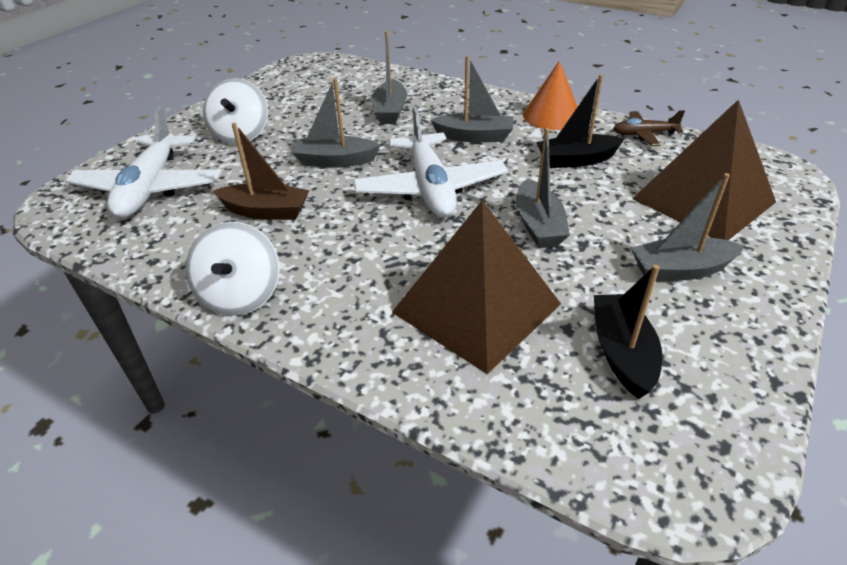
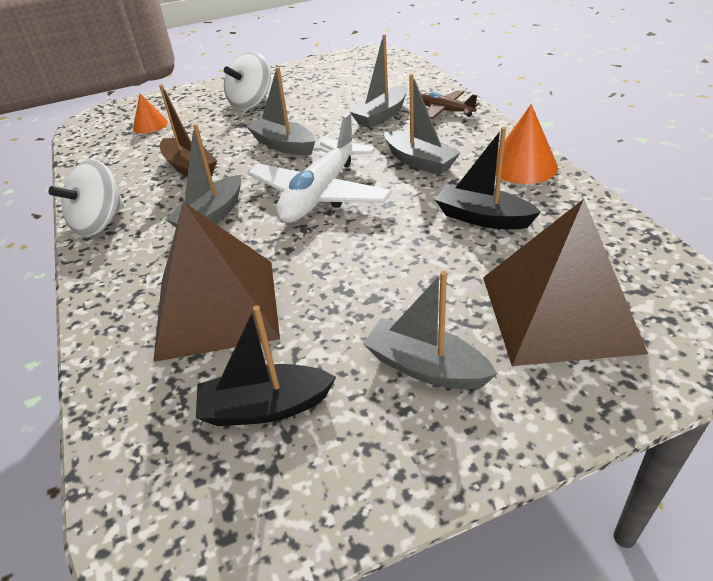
camera: 40 degrees right, 0 degrees up
white plane [65,107,221,218] -> orange cone [133,93,168,133]
grey boat [516,128,570,248] -> grey boat moved to [165,124,241,227]
black boat [594,265,662,399] -> black boat turned 135 degrees counterclockwise [196,306,336,426]
brown plane [613,110,685,146] -> brown plane moved to [421,90,480,119]

